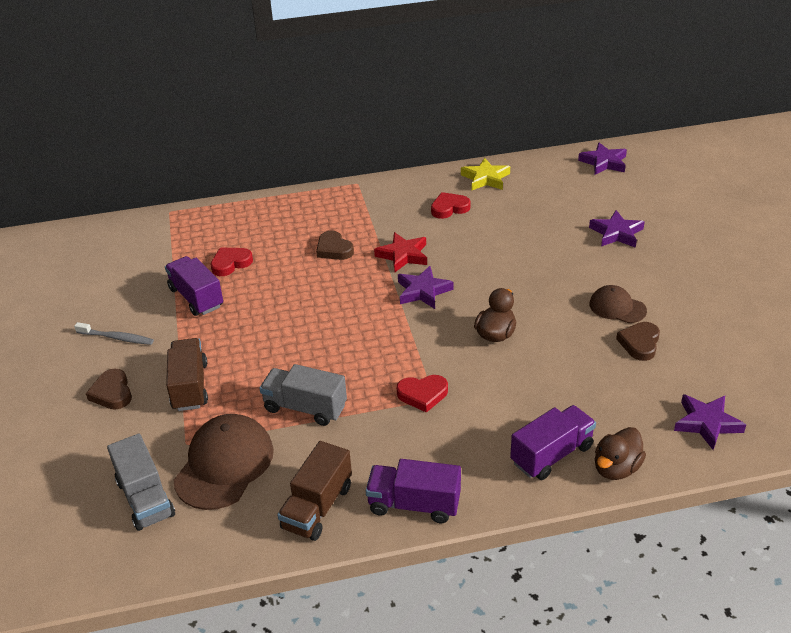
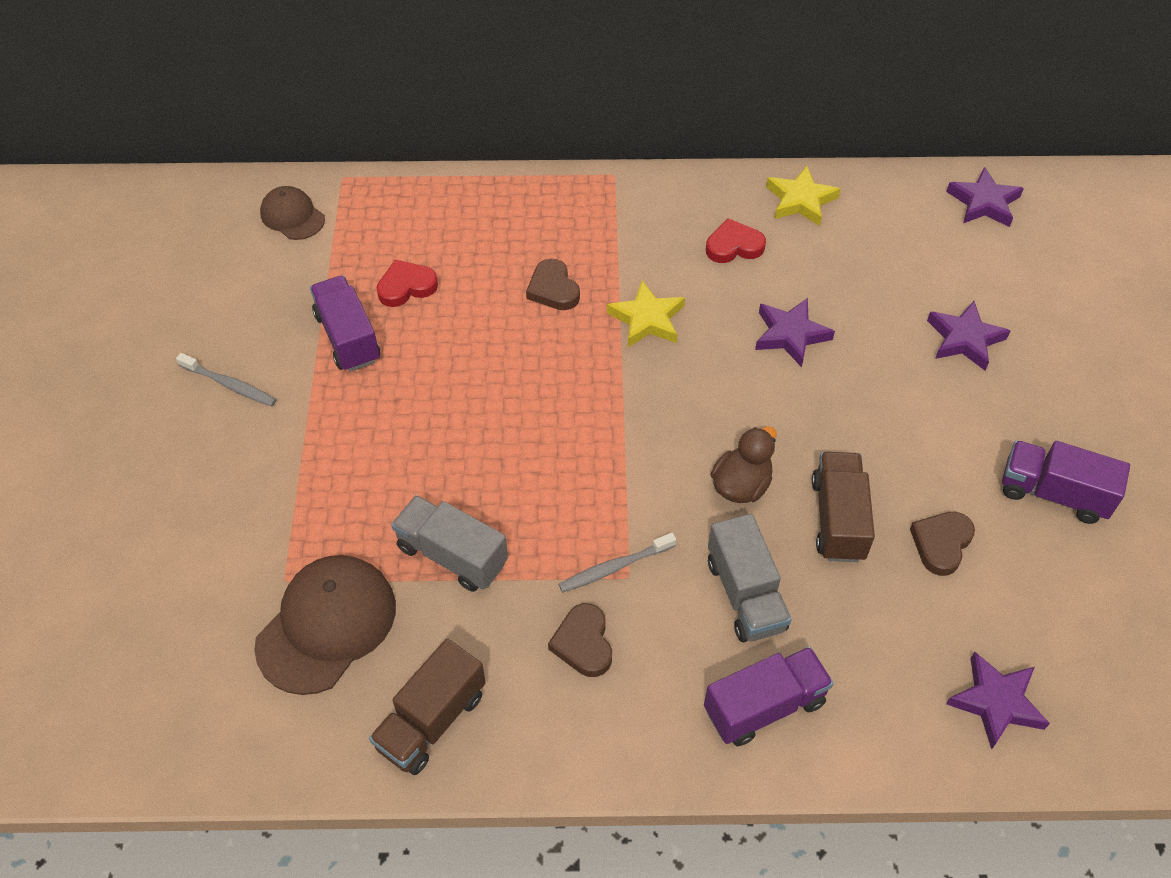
camera: 10 degrees right, 15 degrees up
brown heart [86,368,132,409] -> brown heart moved to [548,603,612,677]
grey truck [107,434,175,531] -> grey truck moved to [708,514,792,642]
brown truck [166,338,208,411] -> brown truck moved to [812,452,875,562]
purple truck [366,459,461,523] -> purple truck moved to [1002,440,1130,524]
red star [374,232,427,272] -> yellow star [607,280,685,347]
red heart [397,375,448,413] -> grey toothbrush [558,533,676,593]
purple star [398,266,454,309] -> purple star moved to [755,298,835,368]
brown cap [590,285,647,323] -> brown cap moved to [260,186,325,240]
brown duck [595,427,646,480] -> none

